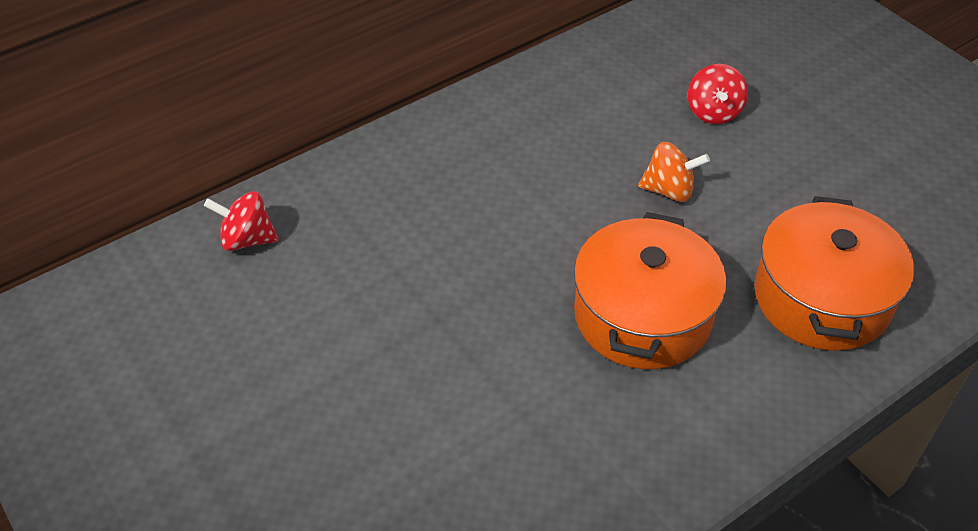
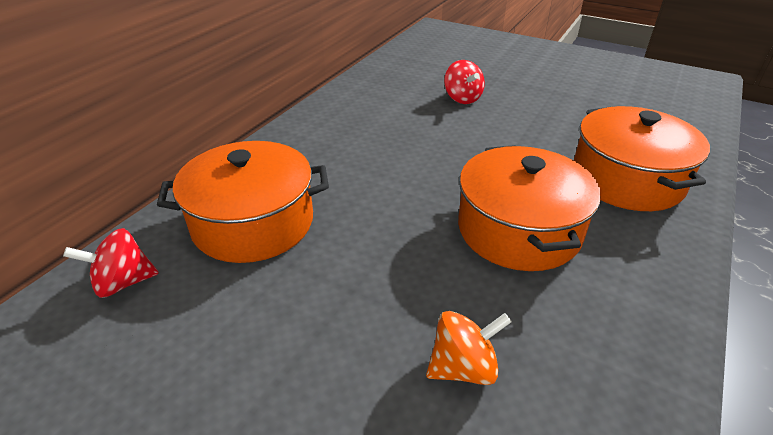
camera: 25 degrees left, 10 degrees down
orange spinning top [638,142,710,202] -> orange spinning top moved to [426,311,512,385]
none -> orange pot [157,141,329,263]

